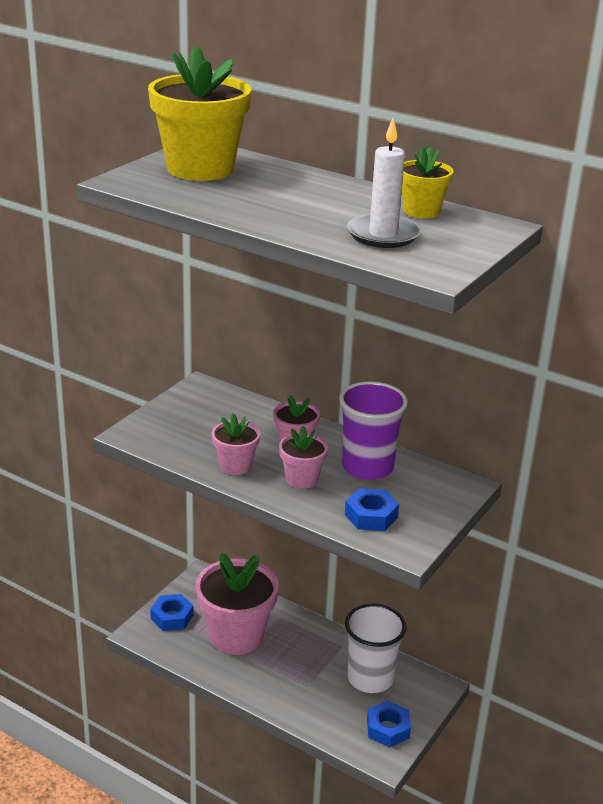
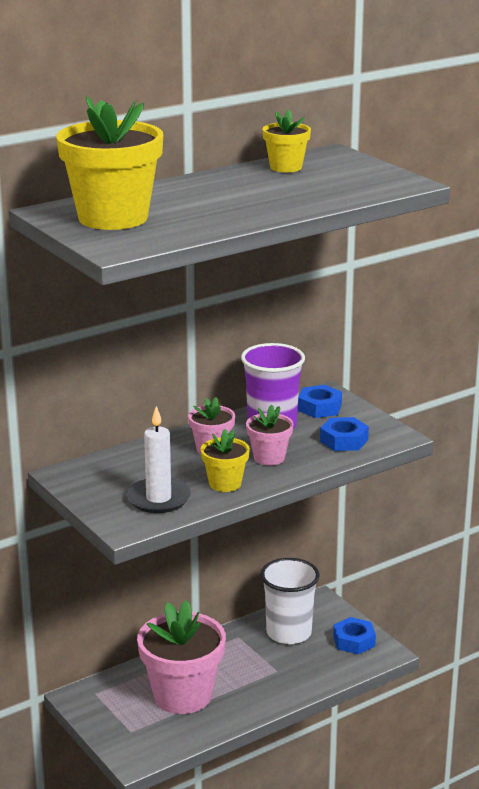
camera: 65 degrees left, 5 degrees down
blue nut [150,594,194,631] -> blue nut moved to [298,385,342,418]
pink flower pot [212,413,260,475] -> yellow flower pot [201,429,250,492]
white candle [347,118,421,248] -> white candle moved to [126,406,191,513]

